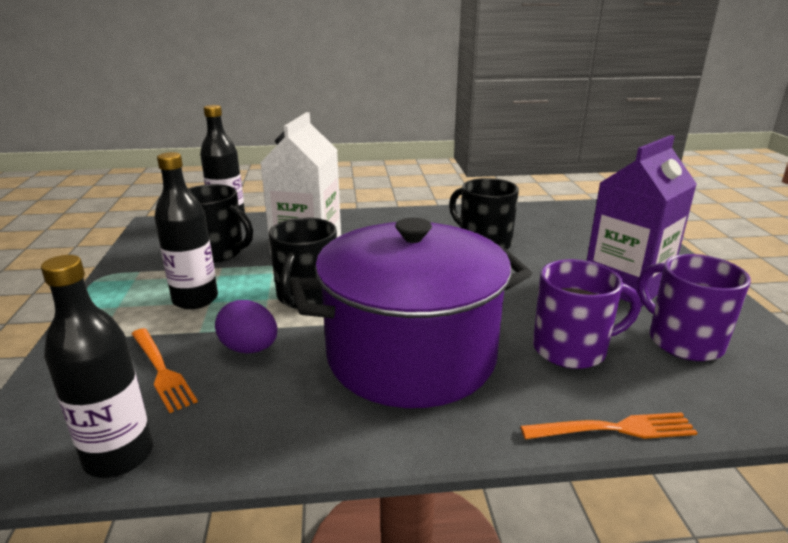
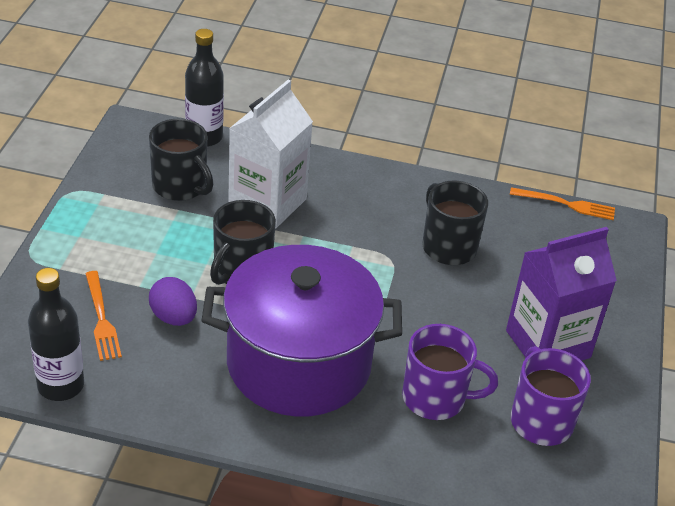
camera: 15 degrees right, 15 degrees up
black bottle [154,152,218,309] -> none
orange fork [520,412,697,439] -> orange fork moved to [510,187,615,220]

